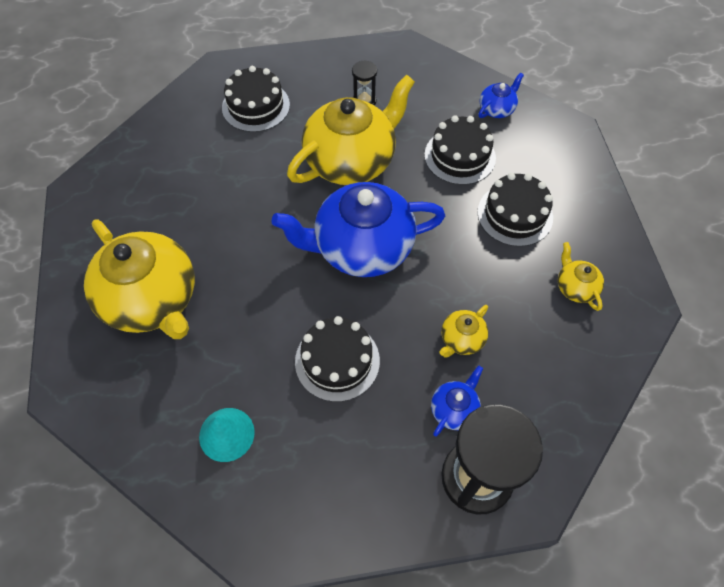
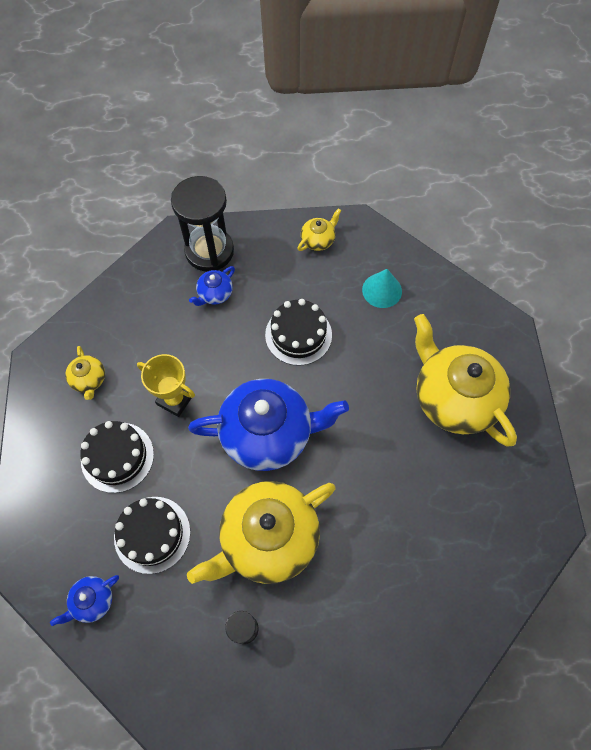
camera: 175 degrees left, 5 degrees up
black cake [222,66,290,132] -> none
yellow teapot [439,305,488,357] -> yellow teapot moved to [297,208,341,251]
none -> yellow trophy [137,354,195,417]

